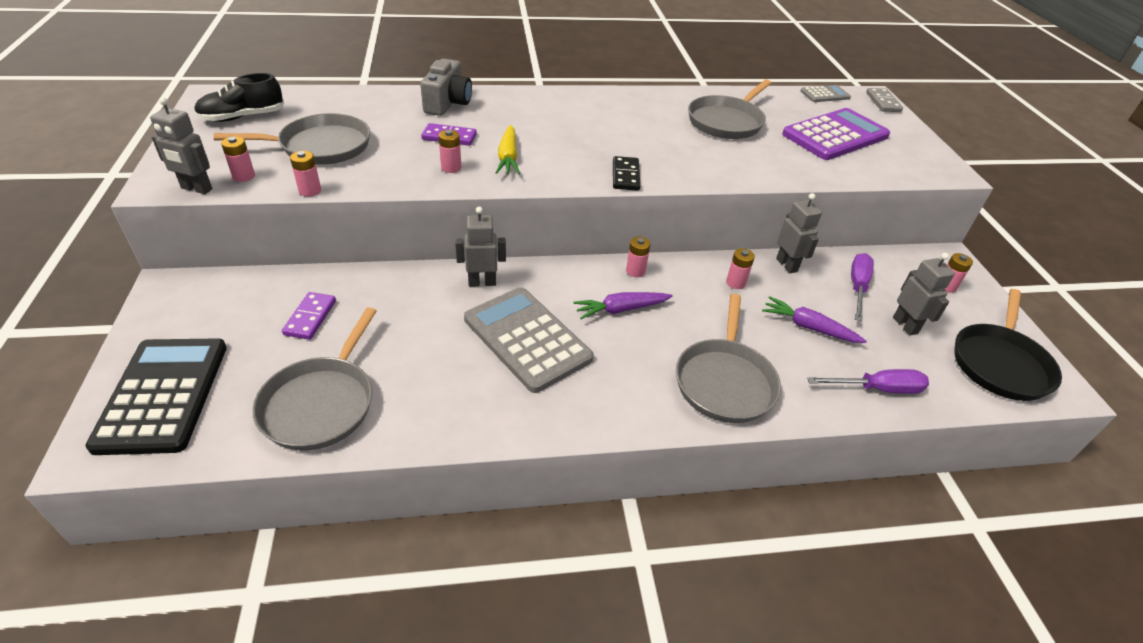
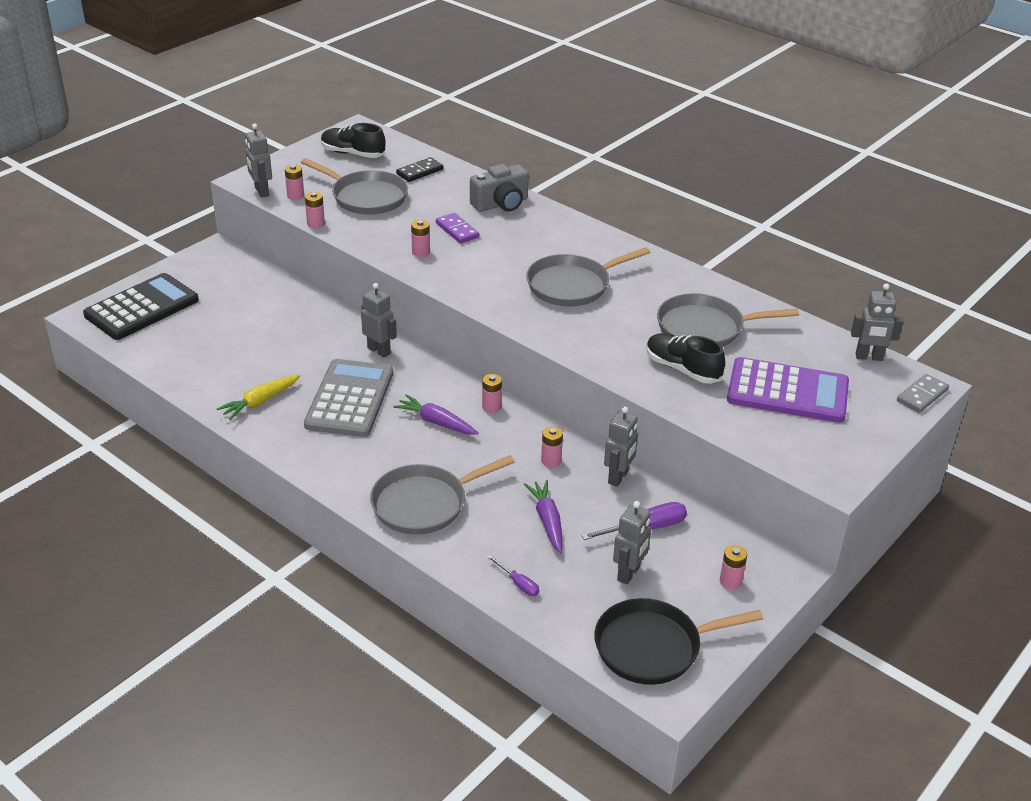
camera: 50 degrees right, 5 degrees down
grey pan [252,307,377,451] -> grey pan moved to [526,247,650,306]
purple domino [282,292,336,340] -> none
yellow carrot [496,125,520,174] -> yellow carrot moved to [217,374,300,420]
black domino [613,156,640,191] -> black domino moved to [396,157,443,182]
grey calculator [800,85,851,102] -> grey robot [851,283,903,361]
purple screwdriver [807,369,929,394] -> purple screwdriver [487,555,539,596], size x0.59
none -> black shoe [646,333,725,384]

